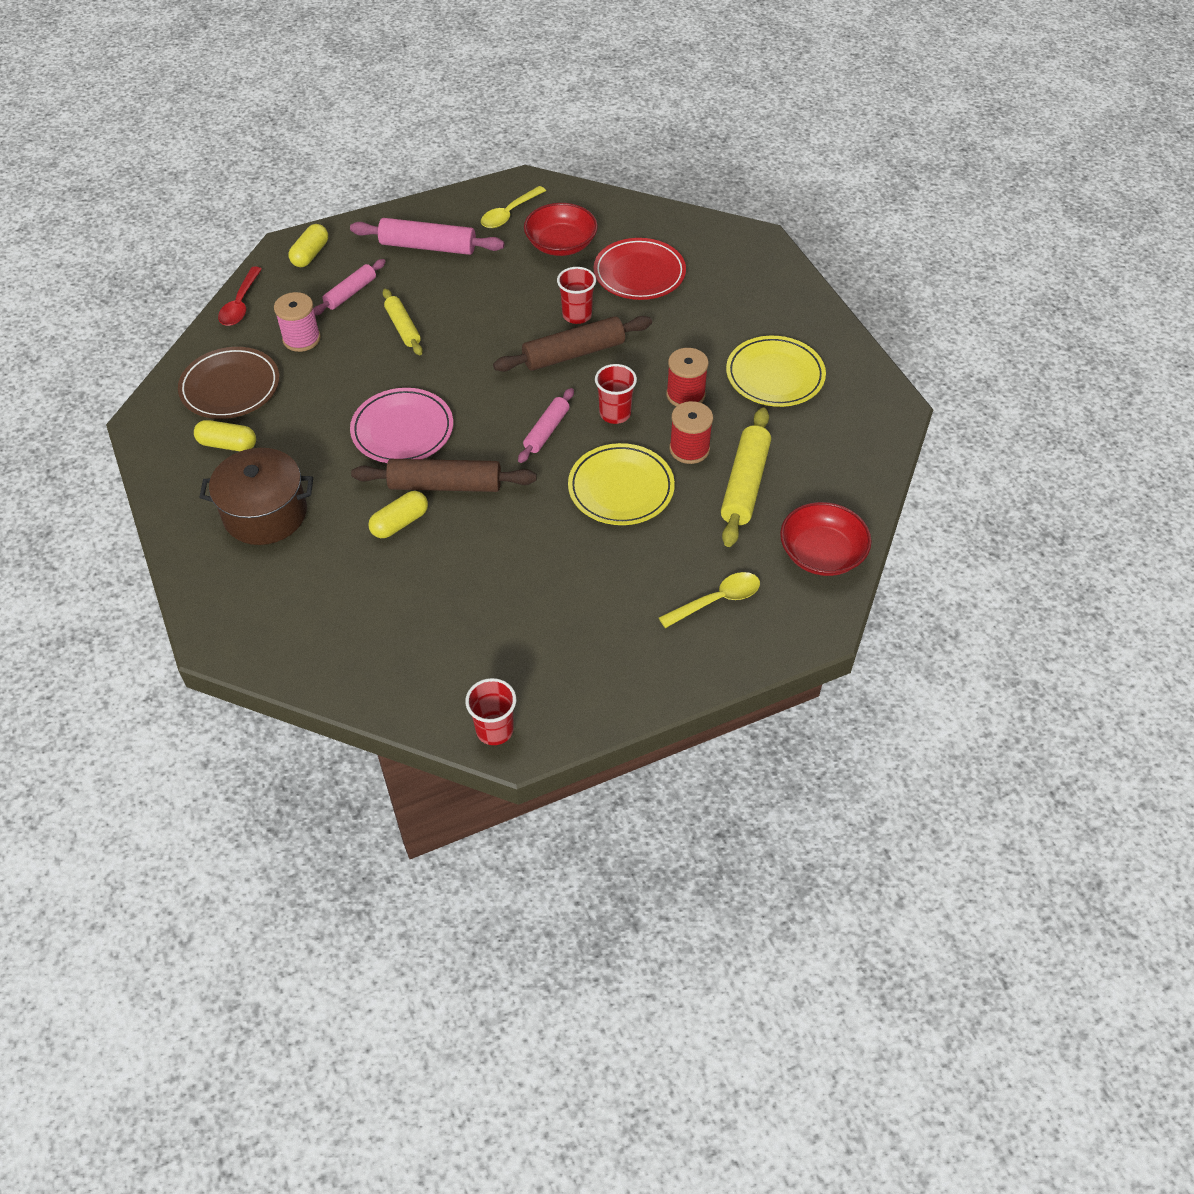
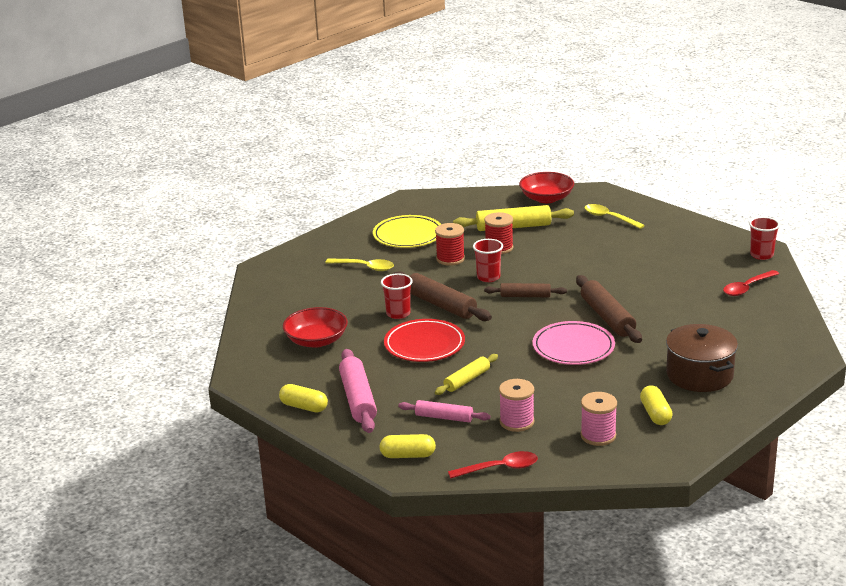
camera: 110 degrees left, 25 degrees down
brown plate [178,347,279,419] -> pink spool [581,392,617,446]
yellow capsule [368,491,428,538] -> yellow capsule moved to [279,384,328,412]
yellow spoon [481,186,546,228] -> yellow spoon moved to [325,258,394,271]
pink rolling pin [518,388,574,463] -> brown rolling pin [484,283,567,297]
yellow plate [568,443,675,525] -> none
red plate [593,238,686,300] -> red plate moved to [384,319,465,362]
none -> red spoon [723,270,779,296]

